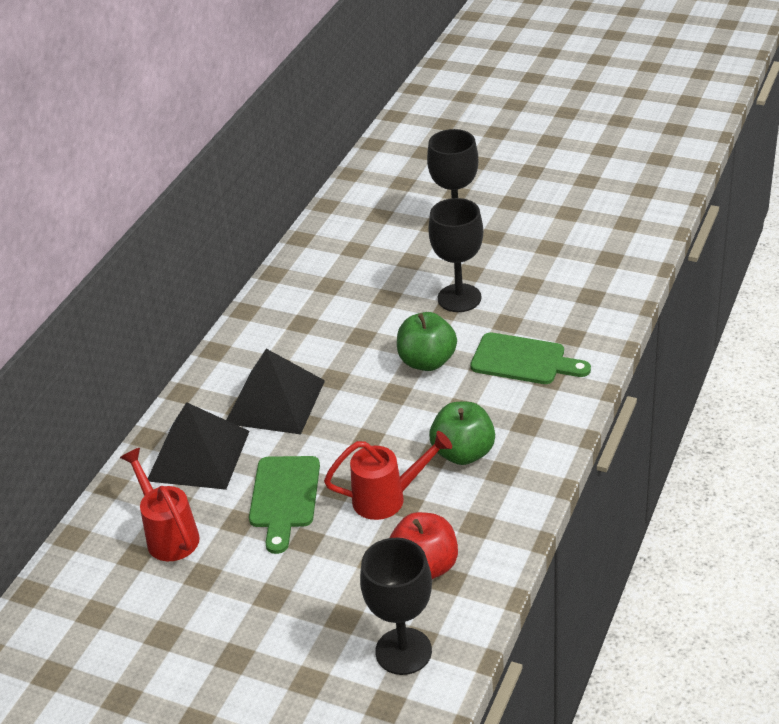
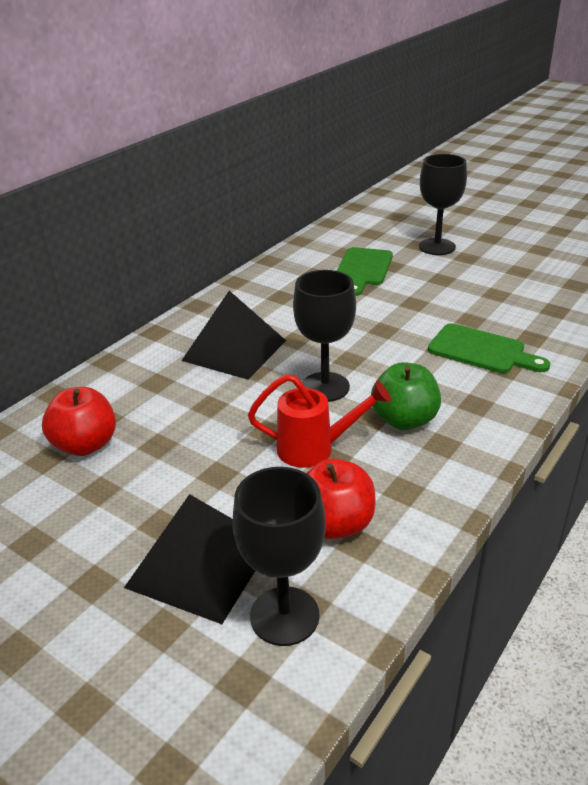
camera: 10 degrees right, 5 degrees down
red watering can [120,448,200,561] -> red apple [42,387,116,456]
black pyramid [148,402,250,490] -> black pyramid moved to [124,494,255,624]
green cutting board [249,456,320,554] -> green cutting board moved to [337,247,393,296]
green apple [397,312,457,371] -> none
black goblet [428,198,483,312] -> black goblet moved to [293,270,356,402]

